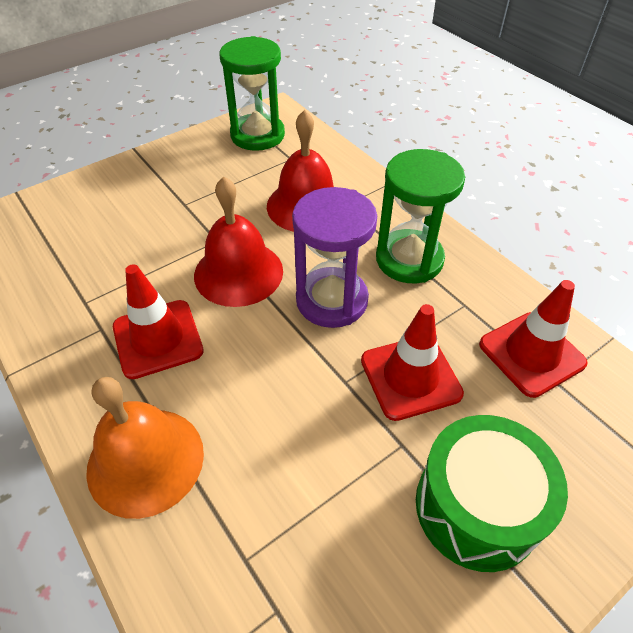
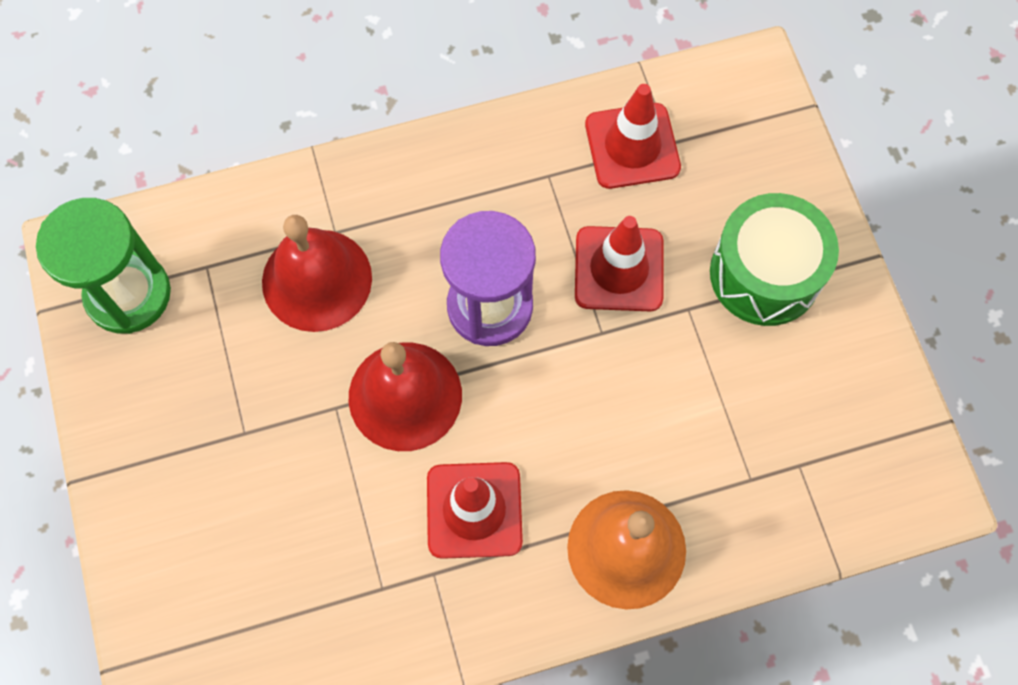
camera: 70 degrees left, 20 degrees up
green hourglass [376,149,465,283] -> none

